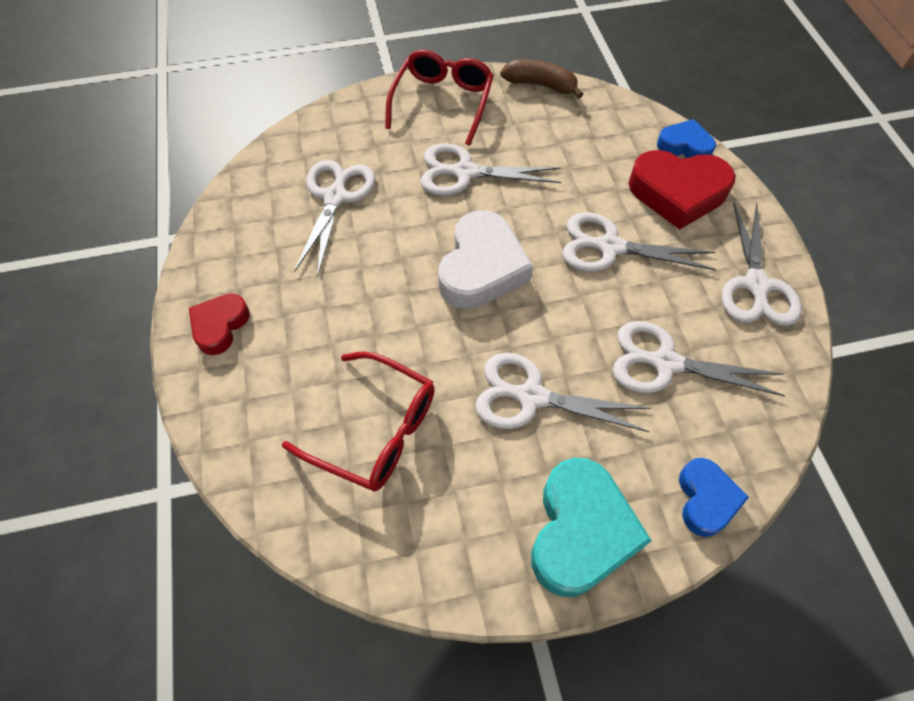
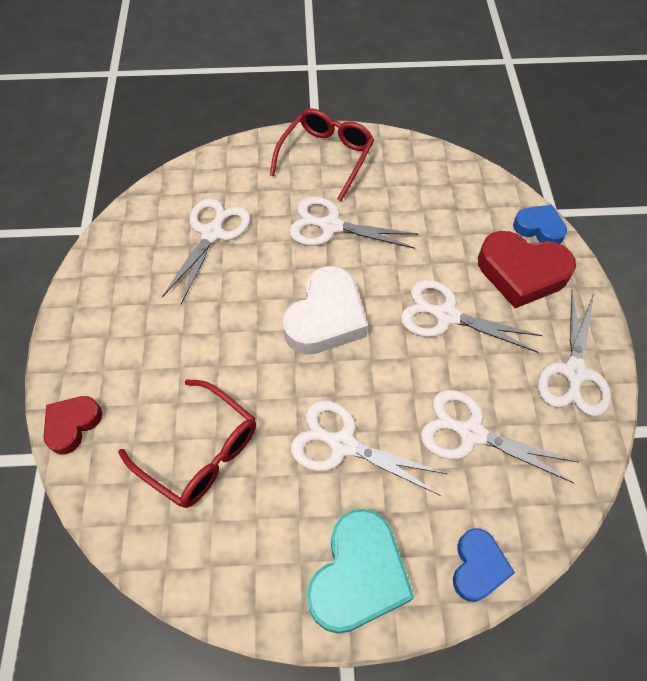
camera: 10 degrees right, 0 degrees up
red heart [189,293,250,355] -> red heart moved to [44,396,102,454]
brown banana [500,59,583,99] -> none

